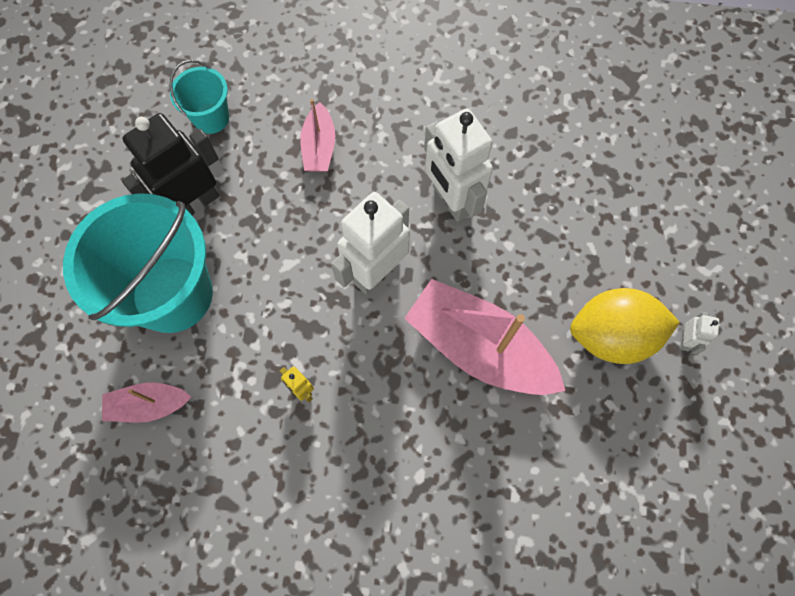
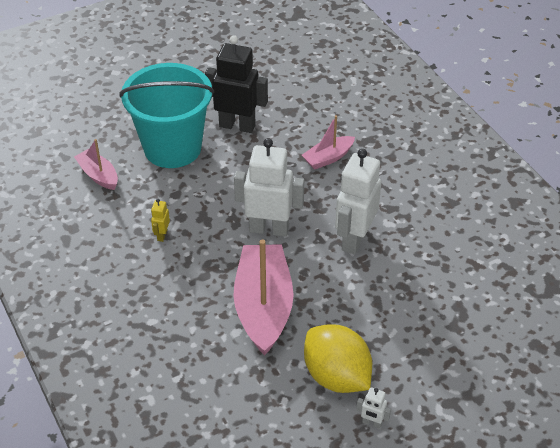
camera: 55 degrees right, 25 degrees down
turquoise bucket [170,60,229,134] -> none
white robot [680,312,719,355] -> white robot turned 45 degrees clockwise [356,387,391,429]

